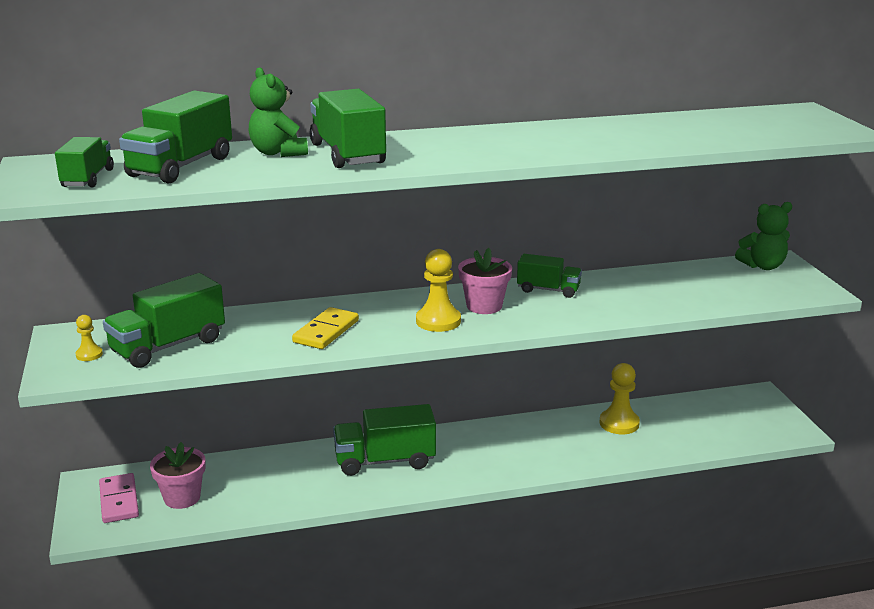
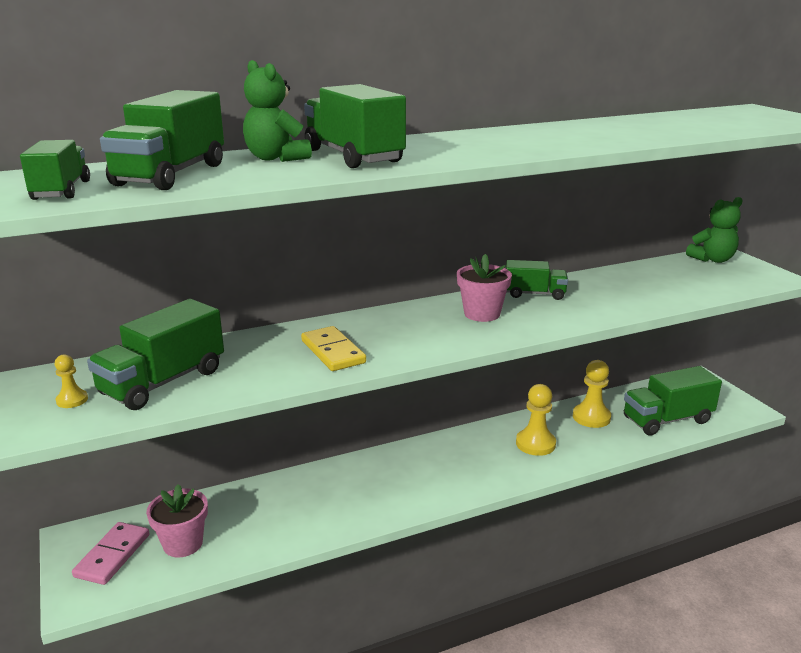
camera: 10 degrees left, 0 degrees up
pink domino [99,473,139,523] -> pink domino turned 45 degrees clockwise [72,522,149,585]
yellow domino [292,307,359,349] -> yellow domino turned 45 degrees counterclockwise [301,326,366,371]
green truck [333,404,436,476] -> green truck moved to [624,366,722,436]
yellow pawn [416,249,461,332] -> yellow pawn moved to [516,384,556,456]

